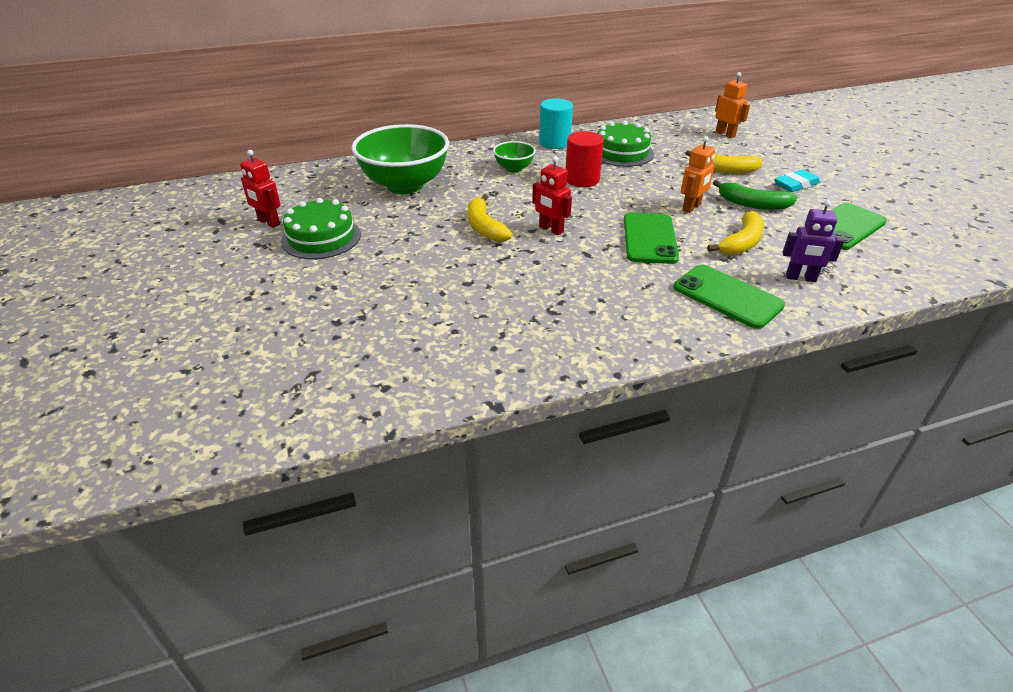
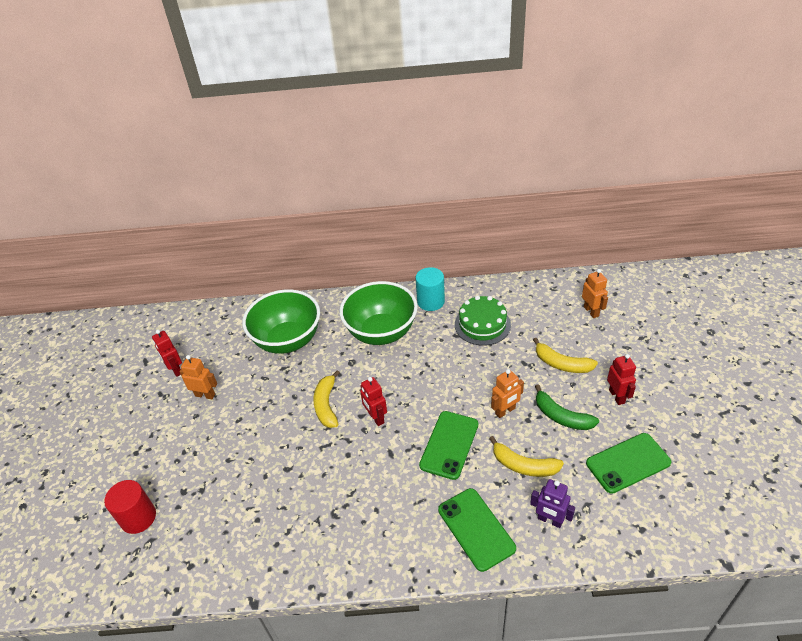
camera: 20 degrees right, 5 degrees up
green cake [281,198,361,259] -> orange robot [179,355,217,399]
green bowl [493,141,536,173] -> green bowl [340,281,418,345], size x2.12
red cylinder [565,131,604,187] -> red cylinder moved to [104,480,156,534]
yellow banana [707,211,764,255] -> yellow banana turned 60 degrees clockwise [489,436,564,477]
turquoise eraser [774,169,820,192] -> red robot [607,354,636,405]

